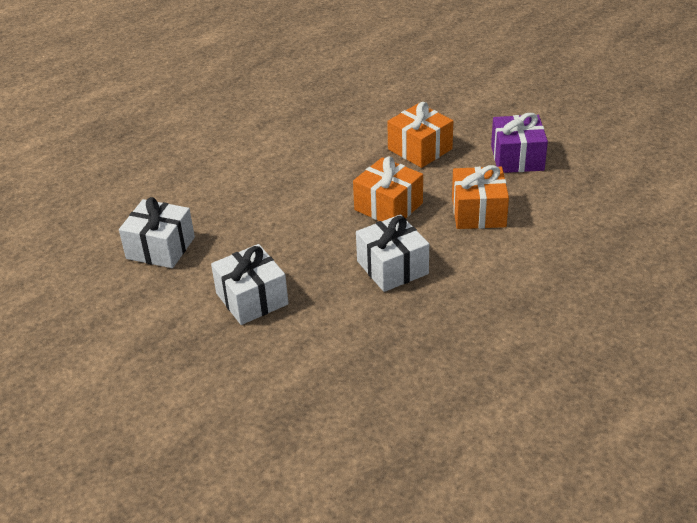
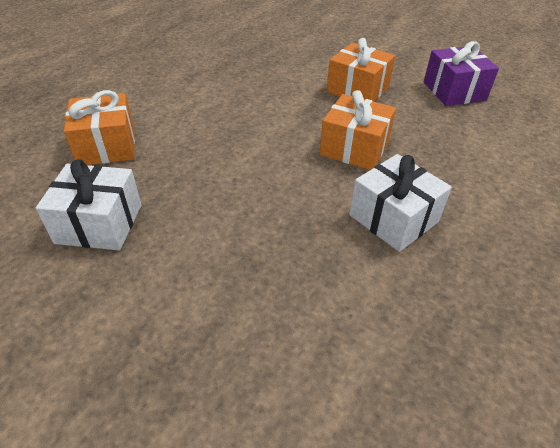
camera: 15 degrees left, 5 degrees up
white gift [211,244,289,325] -> none
orange gift [452,165,509,229] -> orange gift moved to [64,90,135,165]

